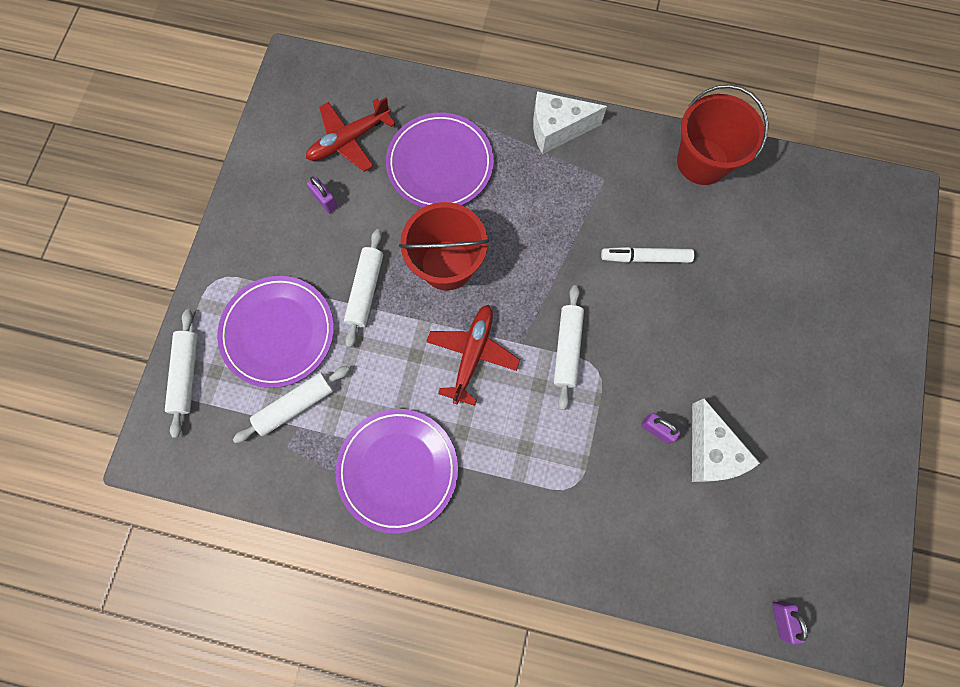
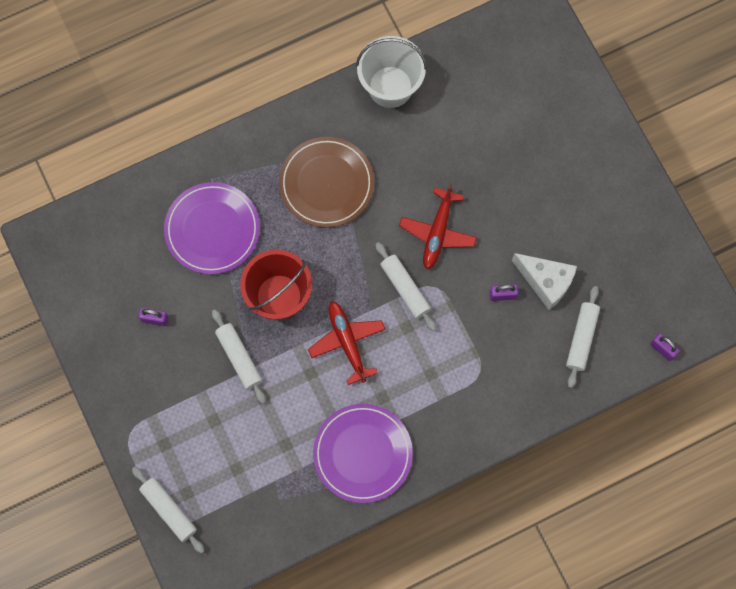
camera: 40 degrees left, 0 degrees up
purple plate [217,276,334,388] -> none
white rolling pin [233,366,350,443] -> white rolling pin moved to [566,286,600,388]
red plane [306,98,396,172] -> red plane moved to [399,183,477,269]
white cheese [533,91,607,154] -> none
white marker [601,247,694,263] -> none
red bucket [677,84,769,185] -> white bucket [356,36,427,108]
none -> brown plate [279,137,374,227]

